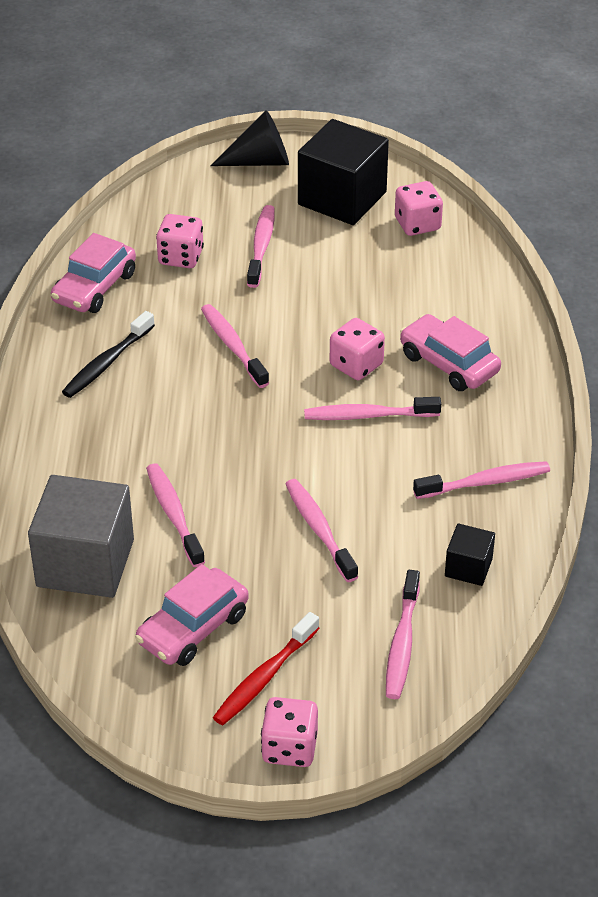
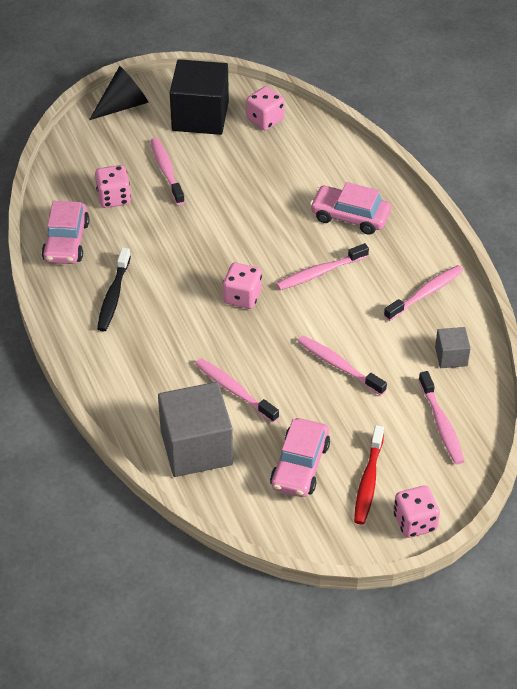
camera: 25 degrees left, 5 degrees up
pink toothbrush [201,304,269,388] -> none
pink dice [330,318,385,380] -> pink dice moved to [223,263,262,309]
black cube [445,523,495,586] -> grey cube [435,327,471,368]

